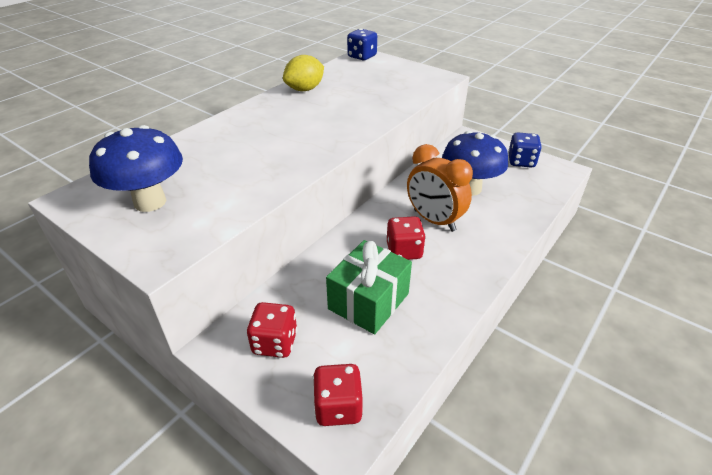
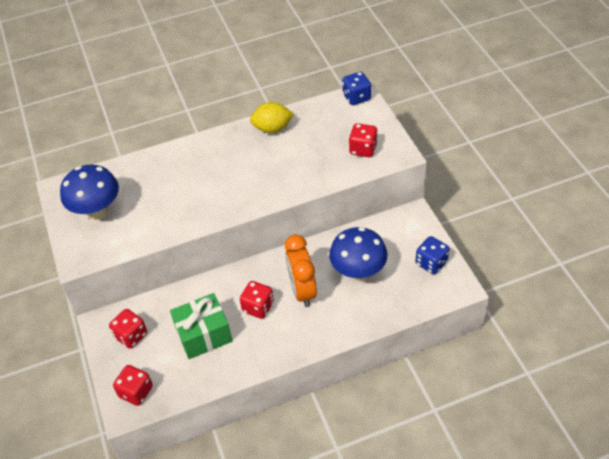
camera: 35 degrees right, 10 degrees up
none -> red dice [349,123,378,157]

